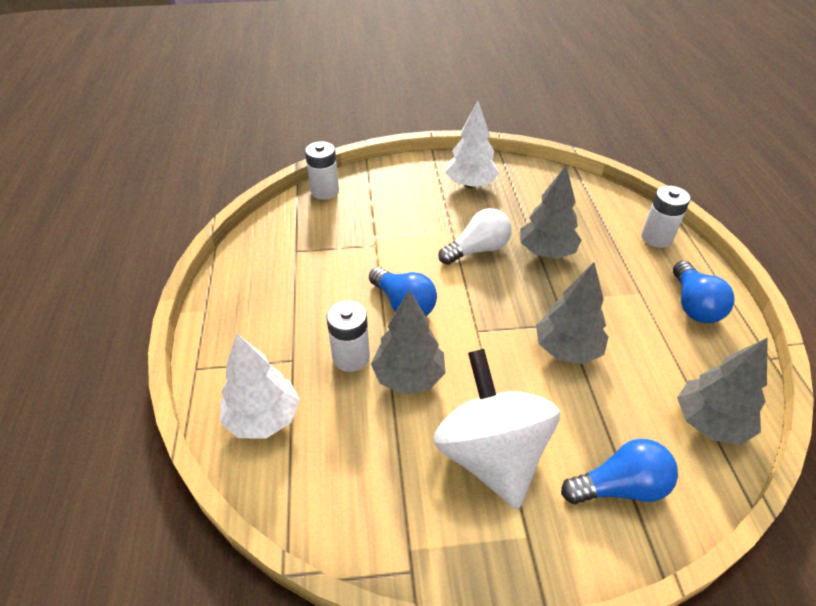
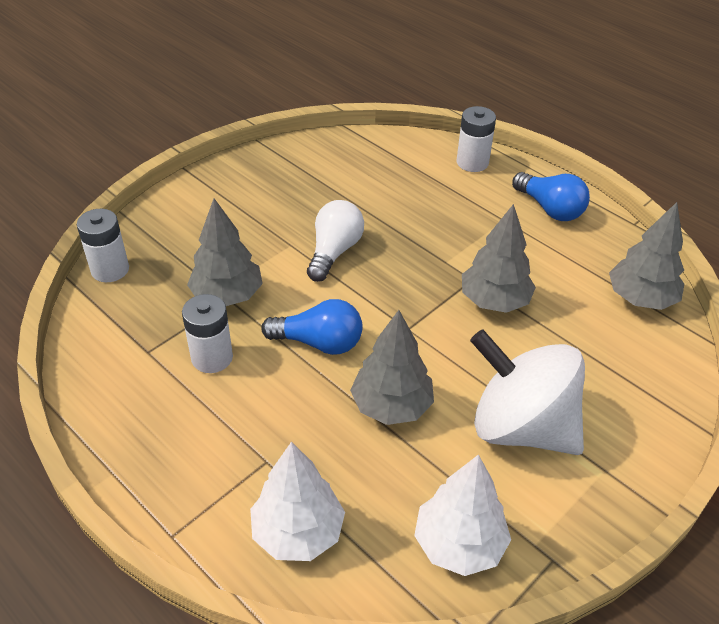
camera: 40 degrees left, 0 degrees up
white battery [326,301,370,372] -> white battery moved to [182,294,233,373]
white tree [445,101,499,188] -> white tree moved to [414,454,511,576]
grey tree [520,165,581,259] -> grey tree moved to [187,198,263,306]
blue light bulb [561,439,678,504] -> none

